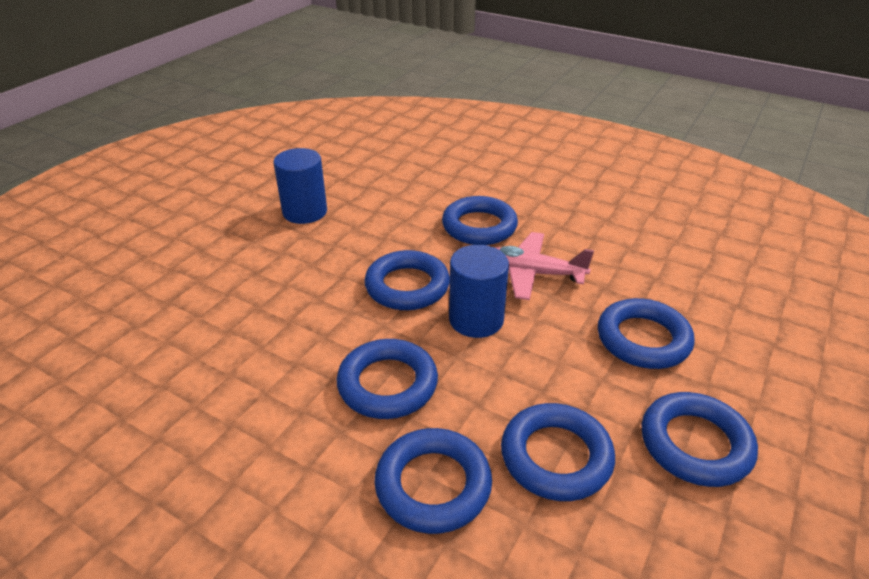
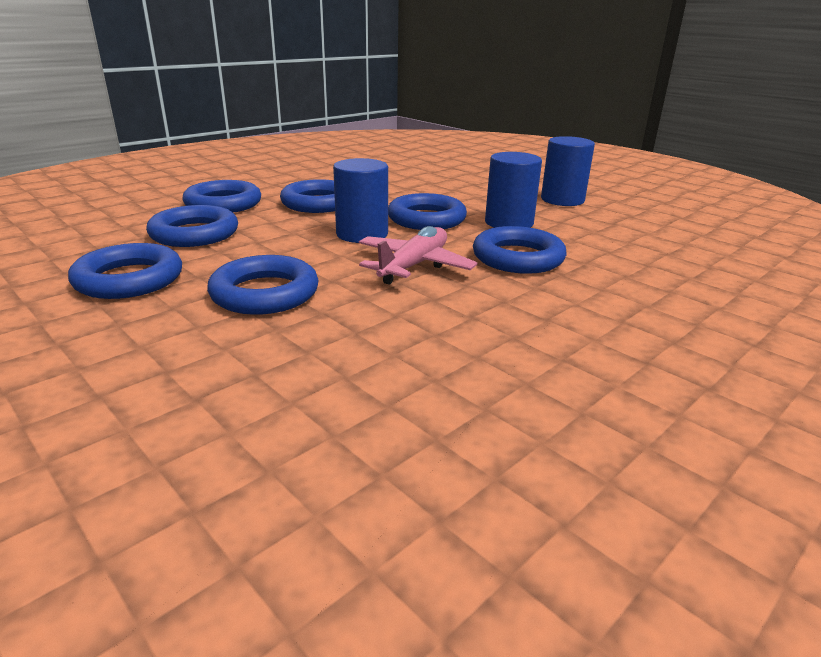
camera: 105 degrees right, 10 degrees down
none -> blue cylinder [485,152,542,228]

